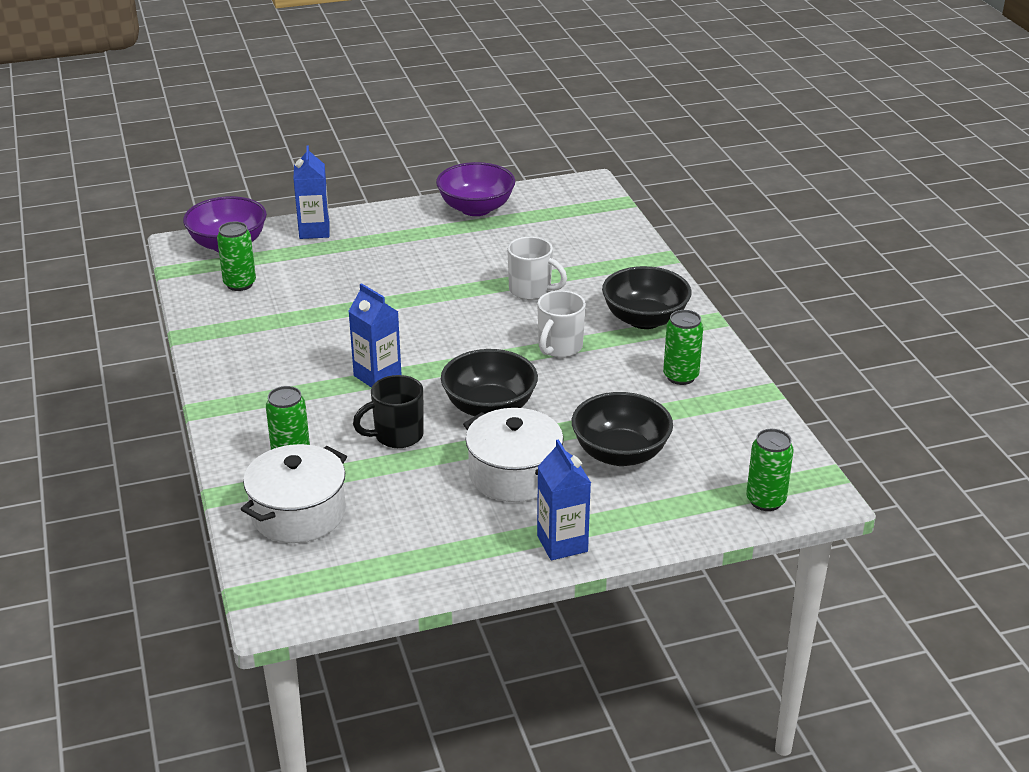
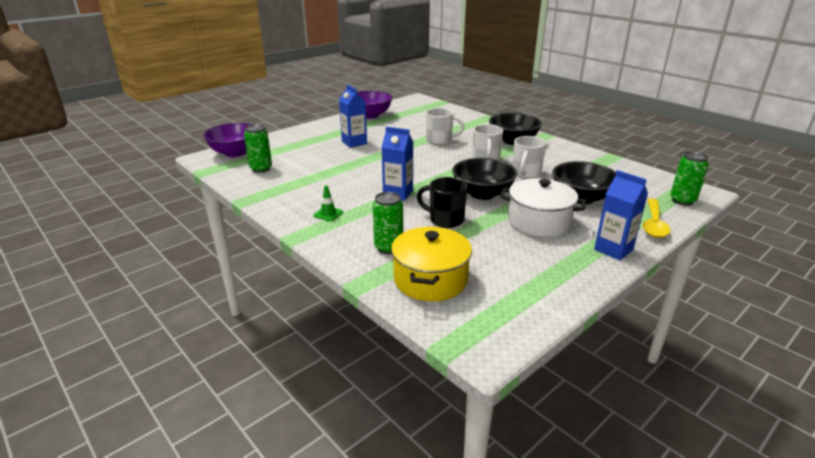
camera: 25 degrees left, 5 degrees down
white pot [241,444,347,543] -> yellow pot [391,227,472,301]
blue carton [293,145,330,239] -> blue carton moved to [339,84,367,148]
black mug [353,375,424,448] -> black mug turned 75 degrees clockwise [417,177,467,228]
green can [663,310,703,385] -> none
none -> green traffic cone [313,185,343,221]
none -> white mug [512,136,546,178]
none -> yellow spoon [642,199,670,238]

